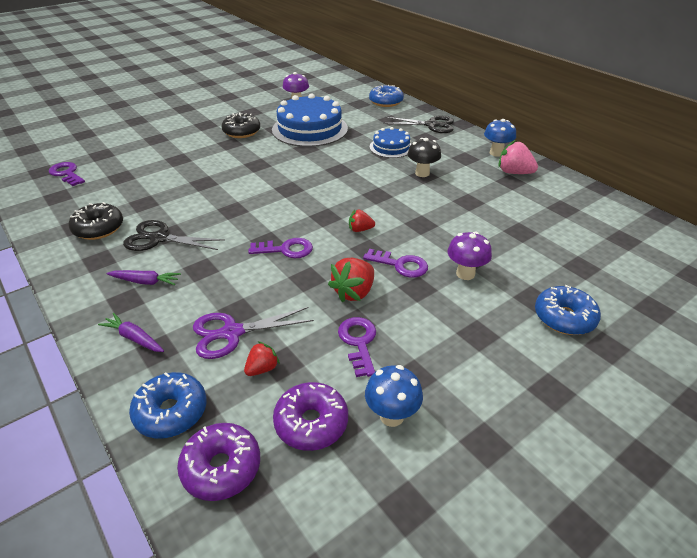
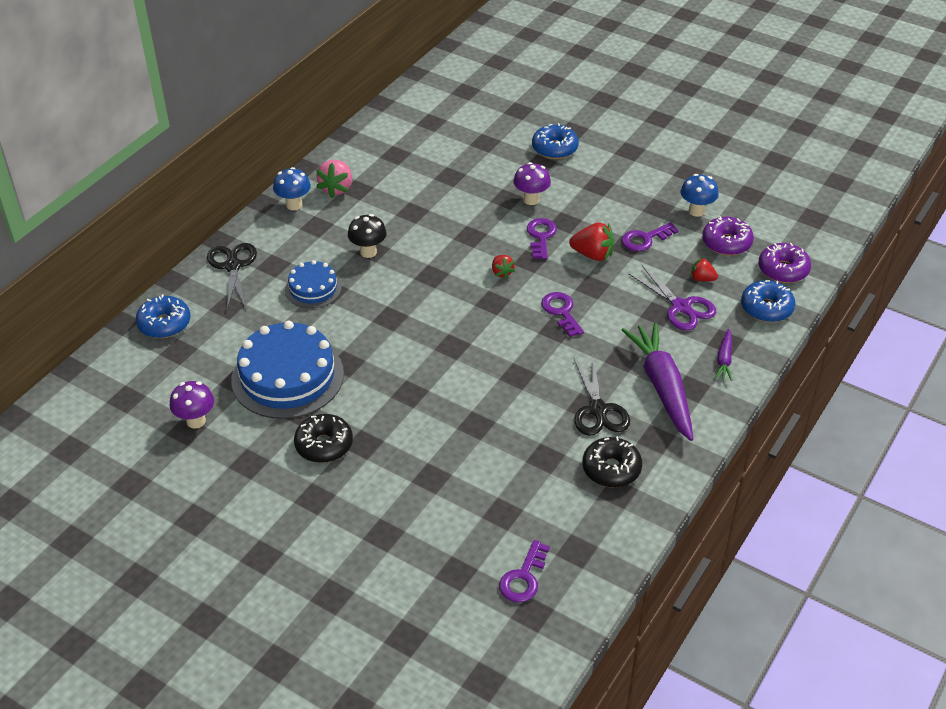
camera: 110 degrees left, 5 degrees up
purple carrot [107,270,181,285] -> purple carrot [622,322,693,441], size x2.16

